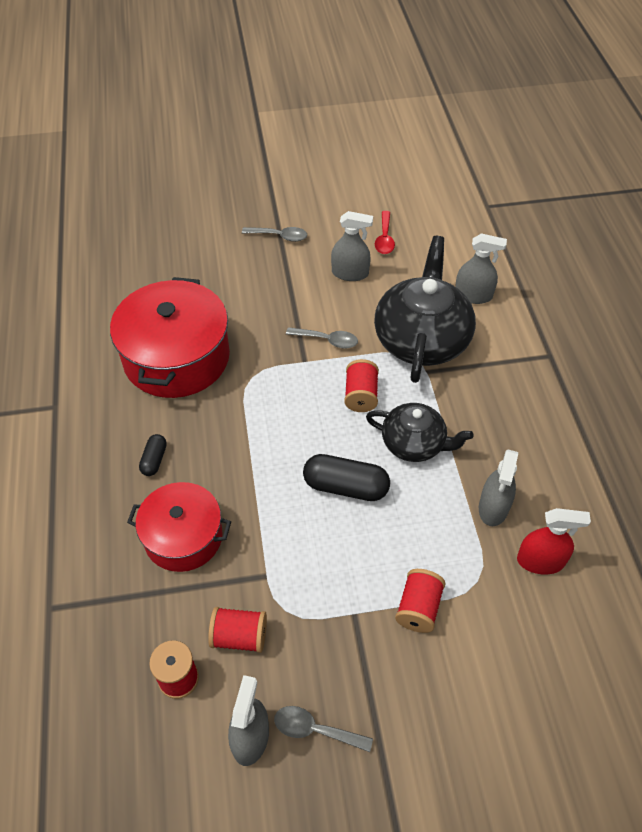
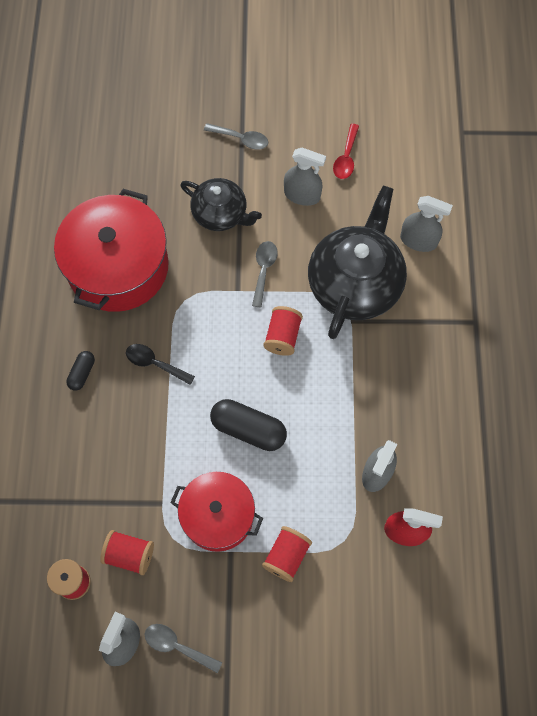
camera: 10 degrees right, 15 degrees up
red pot [127,482,231,572] -> red pot moved to [170,472,263,552]
grey spoon [286,327,358,349] -> grey spoon turned 105 degrees counterclockwise [252,241,278,307]
black teapot [366,403,473,462] -> black teapot moved to [181,178,262,231]
none -> black spoon [126,344,195,385]

